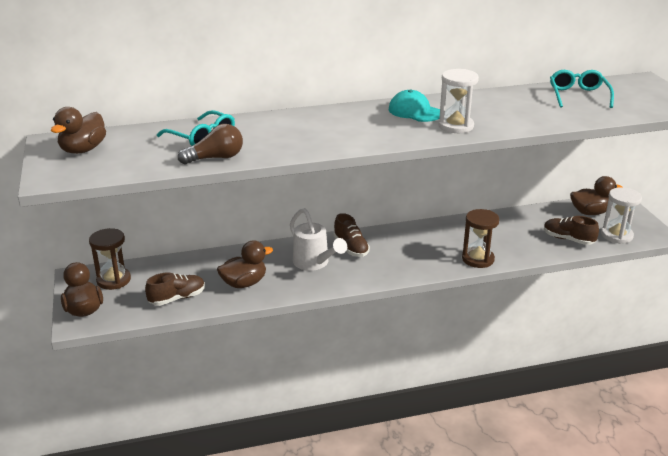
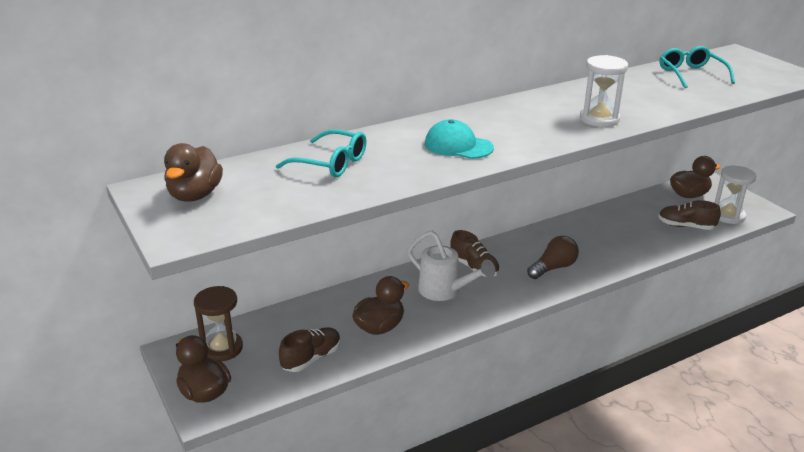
camera: 15 degrees left, 0 degrees up
brown light bulb [178,124,243,164] -> brown light bulb moved to [527,236,579,279]
turquoise cap [389,90,440,122] -> turquoise cap moved to [425,119,494,159]
brown hourglass [462,209,499,268] -> none

